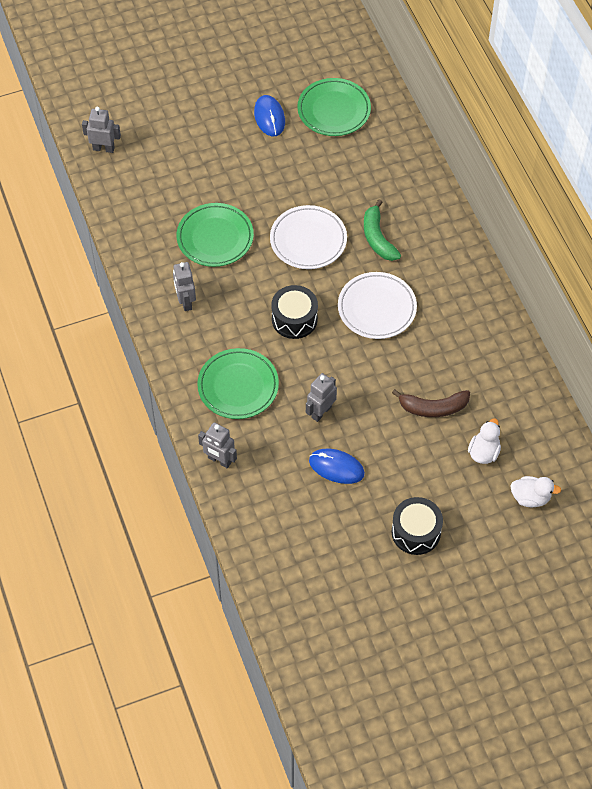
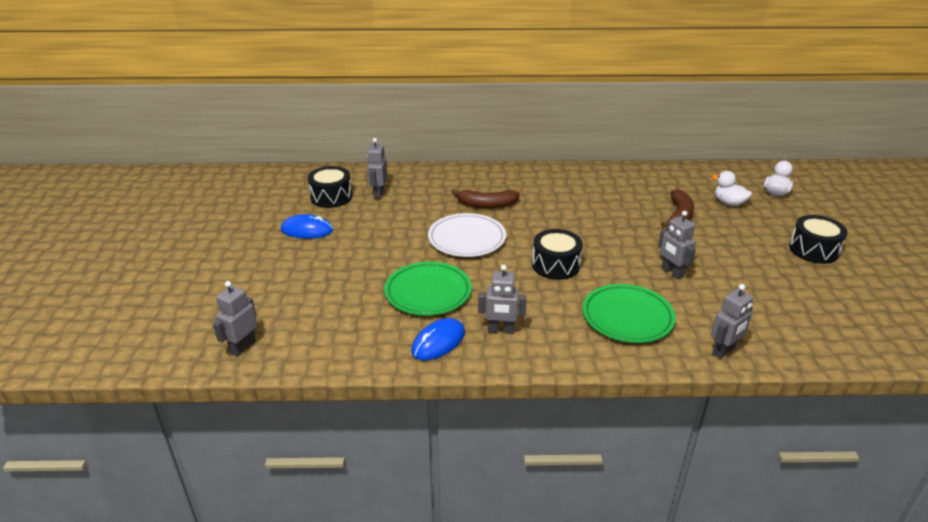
camera: 70 degrees left, 25 degrees down
green plate [297,78,371,136] -> black drum [308,166,352,208]
blue mouse [309,449,365,484] -> blue mouse moved to [411,318,465,360]
white plate [338,272,417,339] -> none
green banana [364,199,401,261] -> brown banana [451,189,520,208]
none -> grey robot [367,138,387,199]

